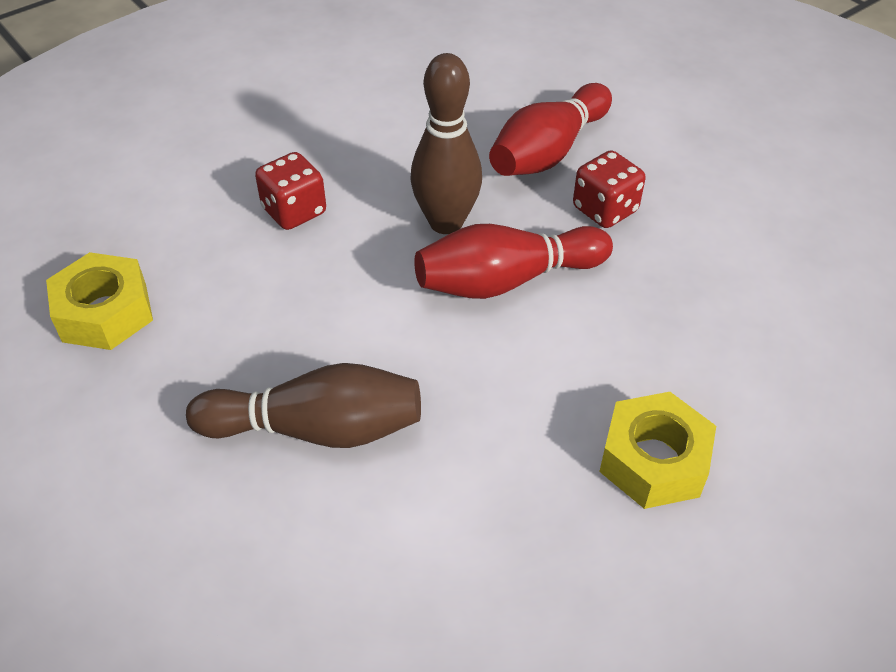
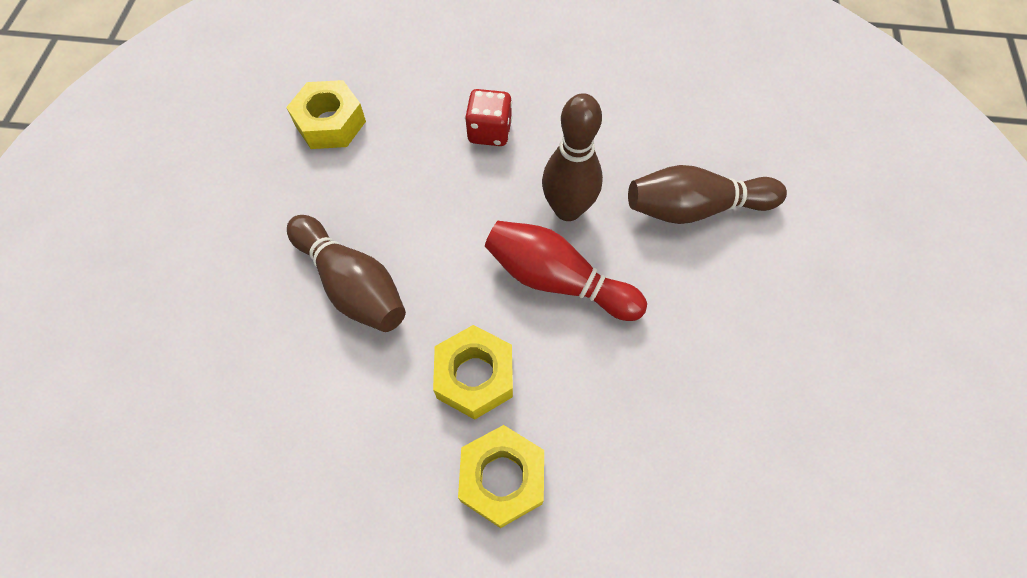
camera: 45 degrees right, 15 degrees up
red bowling pin [489,83,612,176] -> brown bowling pin [628,165,787,224]
red dice [573,150,645,228] -> none
none -> yellow nut [433,325,513,420]

